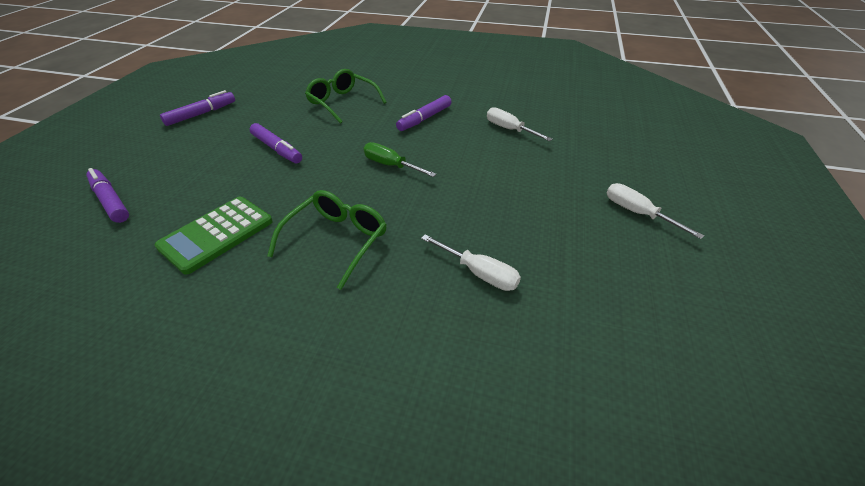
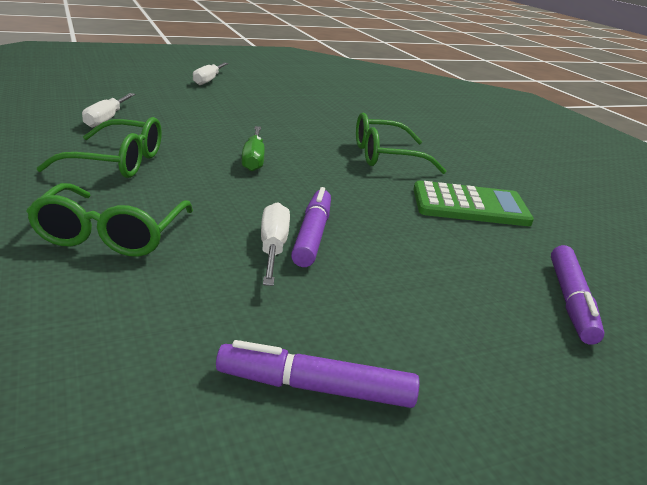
camera: 130 degrees left, 15 degrees down
purple marker [396,95,451,131] -> green glasses [37,117,162,178]
white screwdriver [421,234,521,291] -> white screwdriver moved to [261,202,290,286]

